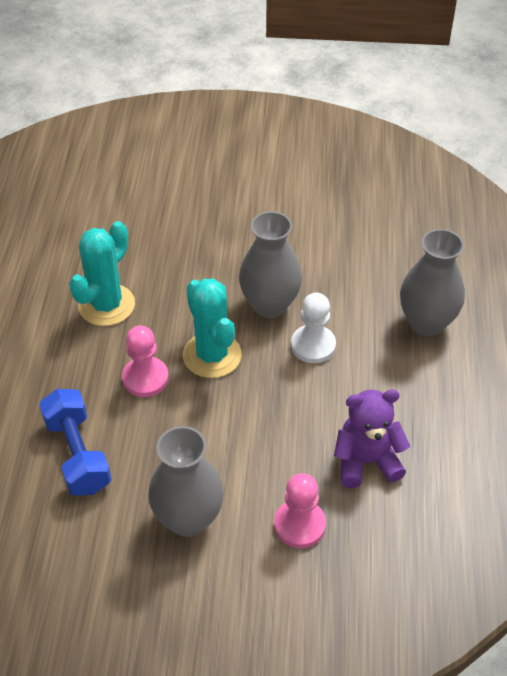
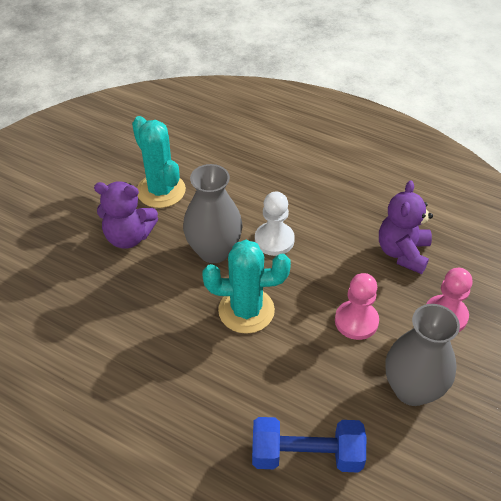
camera: 65 degrees left, 0 degrees up
turquoise cactus [69,221,135,326] -> turquoise cactus moved to [132,116,186,208]
pink pawn [122,326,169,397] -> pink pawn moved to [335,273,379,340]
grey vase [400,229,465,336] -> none
none -> purple teddy bear [94,181,158,249]

